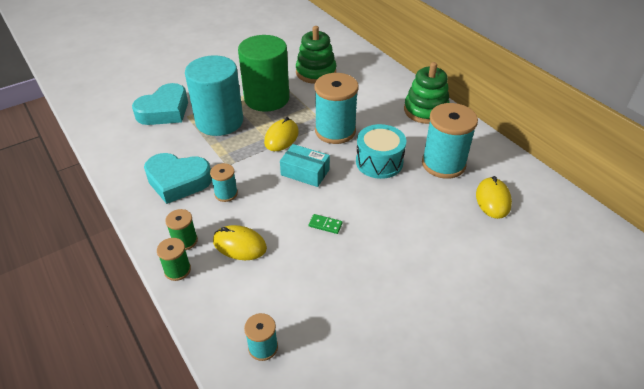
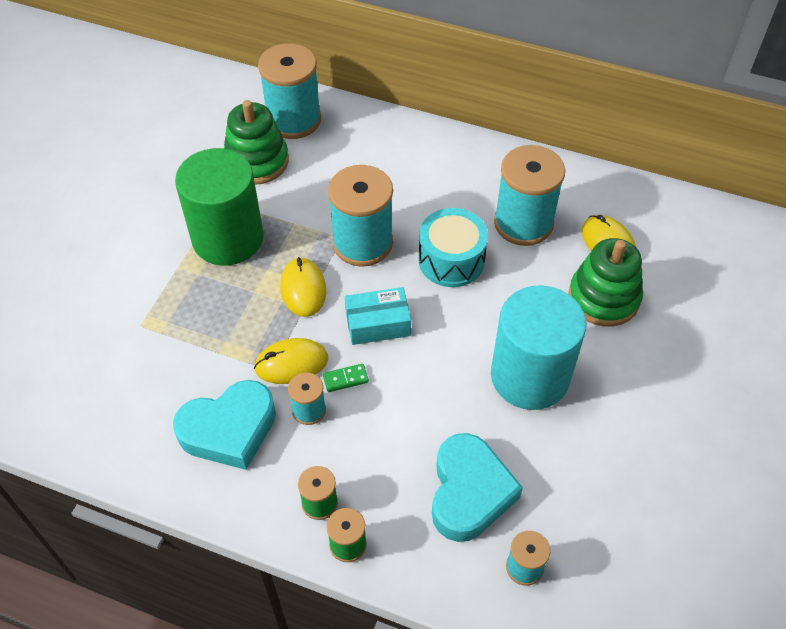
camera: 35 degrees left, 10 degrees up
turquoise heart [132,83,188,125] -> turquoise heart moved to [432,433,523,542]
turquoise cylinder [185,55,243,136] -> turquoise cylinder moved to [491,285,587,410]
yellow mouse [213,225,267,260] -> yellow mouse moved to [254,338,328,384]
green domino [309,214,343,234] -> green domino moved to [323,364,369,392]
green stacking toy [404,62,450,124] -> green stacking toy moved to [568,238,643,327]
none -> turquoise spool [258,43,321,139]

